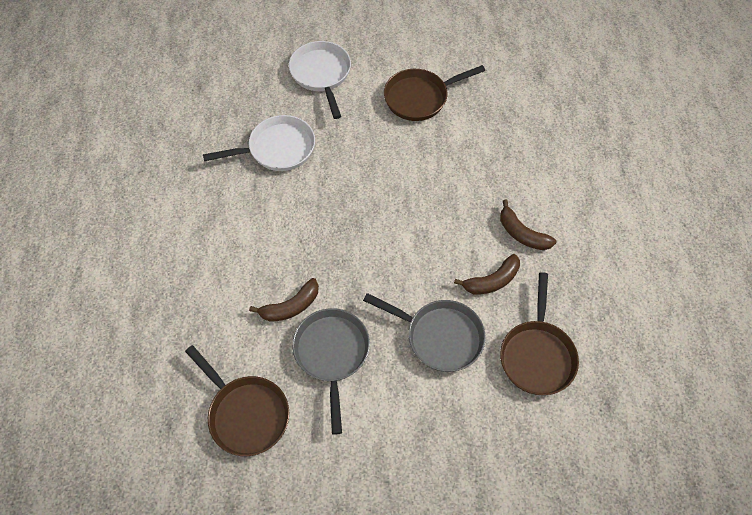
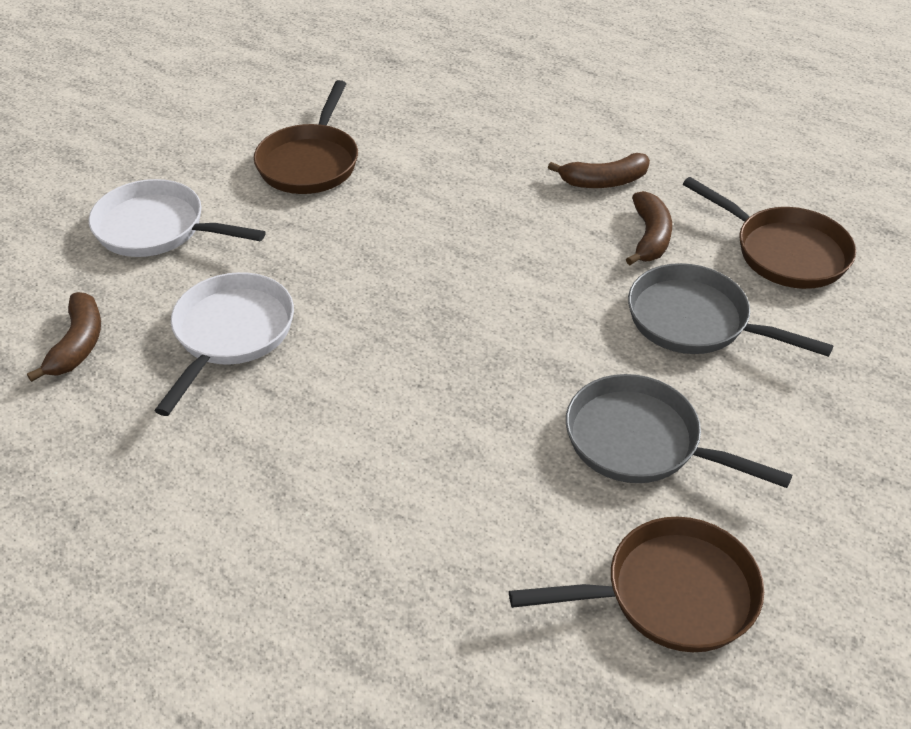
camera: 55 degrees left, 15 degrees down
brown banana [249,278,319,322] -> brown banana moved to [27,292,101,382]
grey pan [363,293,486,372] -> grey pan turned 120 degrees counterclockwise [628,263,834,357]

